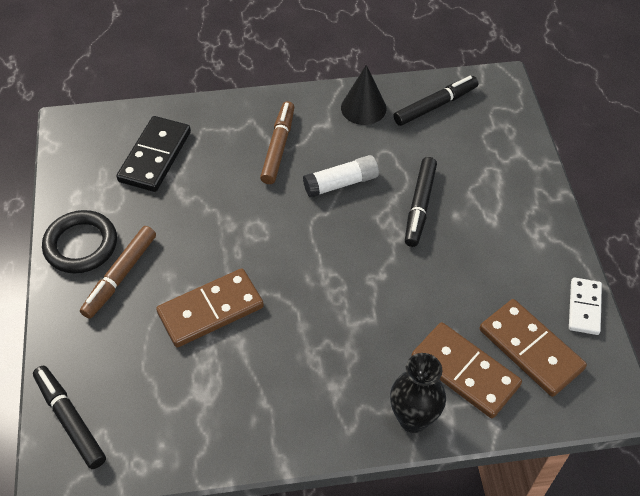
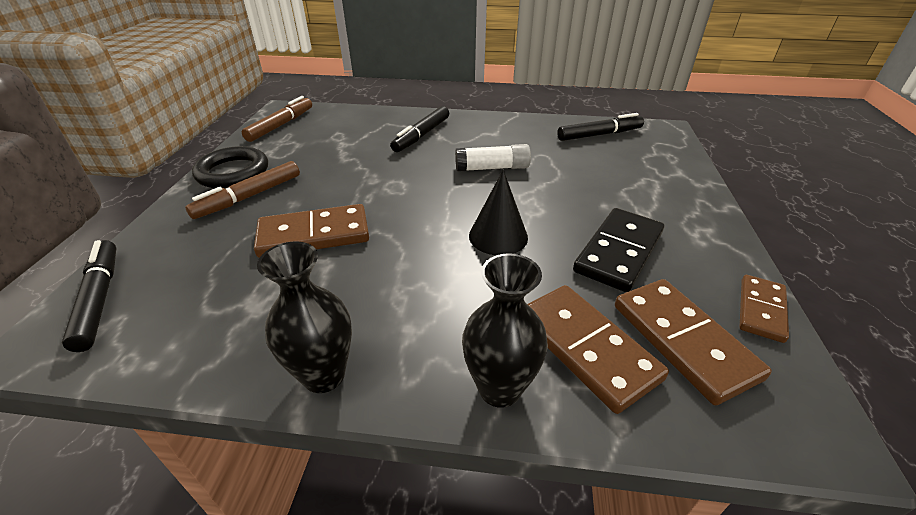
camera: 15 degrees right, 15 degrees down
black domino [116,116,191,192] -> black domino moved to [573,208,664,292]
brown marker [260,101,294,184] -> brown marker moved to [242,96,312,142]
black cone [341,65,386,125] -> black cone moved to [469,170,528,255]
black marker [405,157,437,247] -> black marker moved to [390,106,449,152]
white domino [569,277,602,335] -> brown domino [739,275,789,343]
none -> black vase [257,241,352,393]

